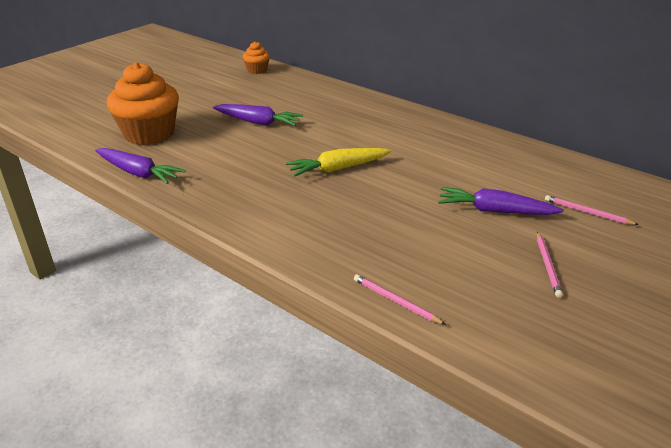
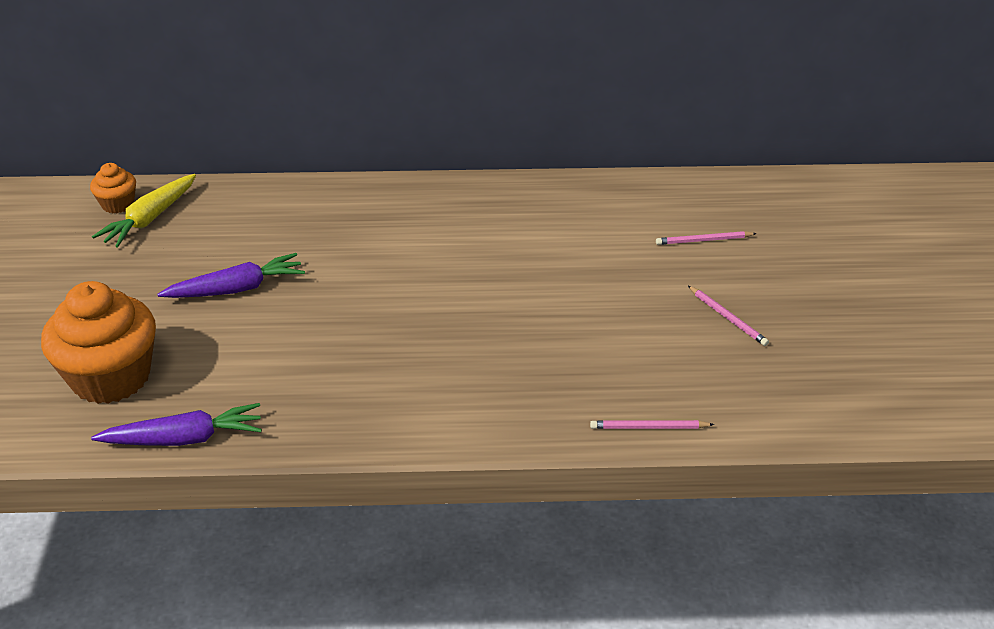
camera: 40 degrees left, 5 degrees up
yellow carrot [286,148,391,177] -> yellow carrot moved to [92,174,196,247]
purple carrot [438,187,564,215] -> none

